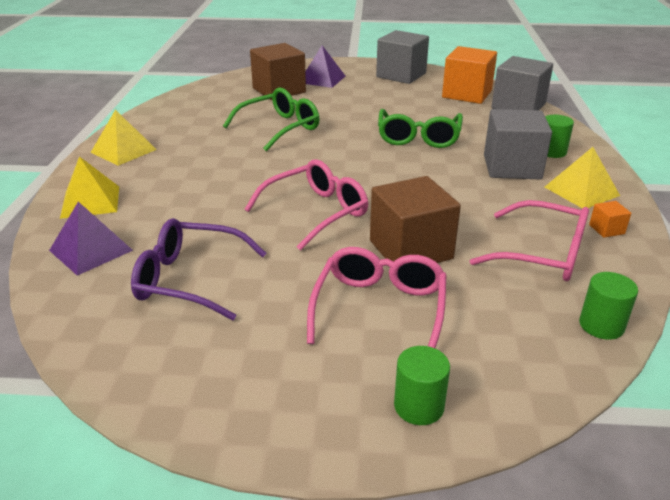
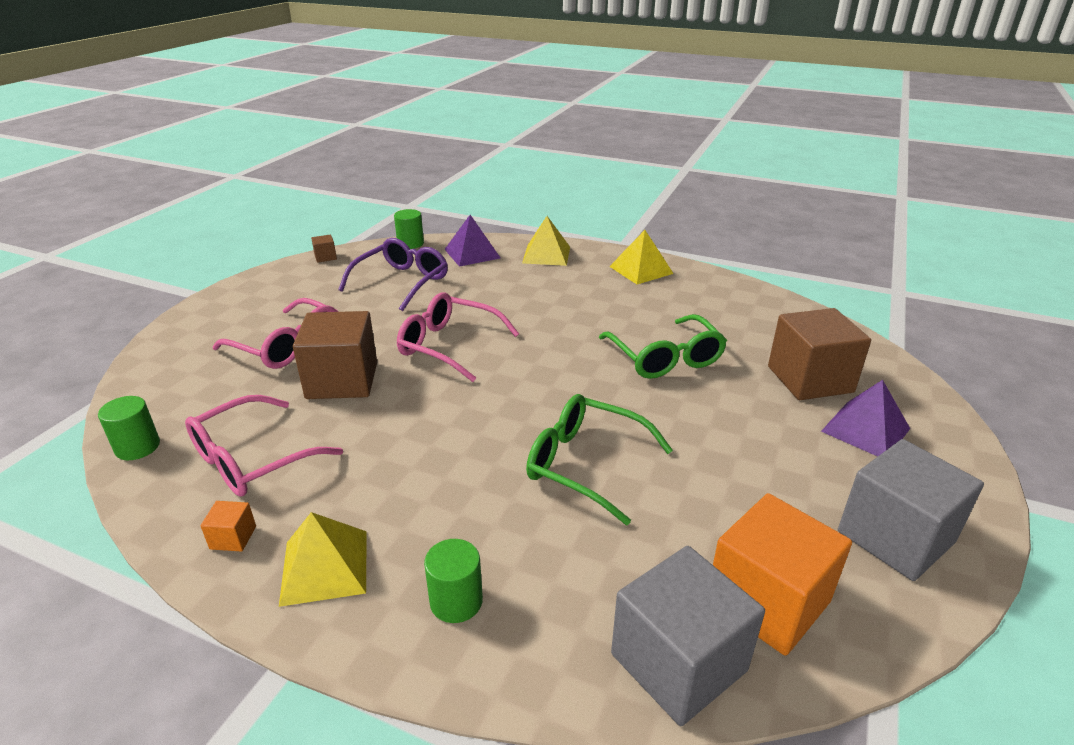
camera: 110 degrees right, 0 degrees up
pink glasses [244,159,368,251] -> pink glasses turned 135 degrees clockwise [397,292,519,382]
green cylinder [394,346,450,425] -> green cylinder moved to [394,209,424,249]
grey cube [484,109,552,180] -> none
none -> brown cube [311,234,337,263]

